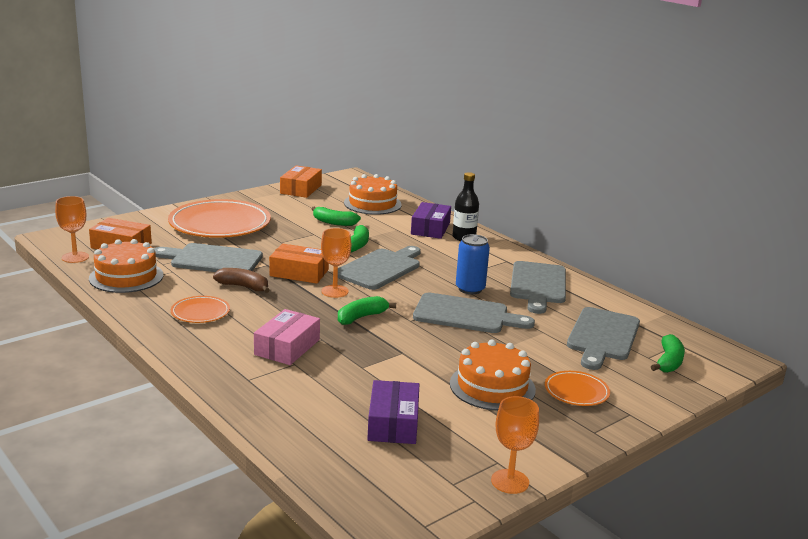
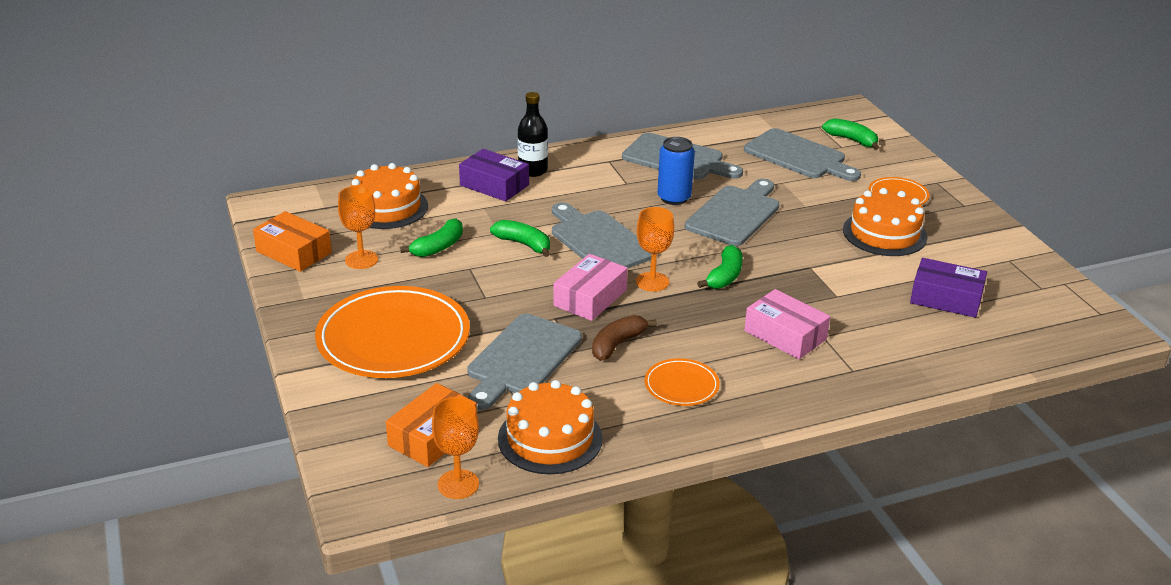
camera: 70 degrees left, 10 degrees up
orange box [269,243,329,283] -> pink box [553,254,628,321]
green banana [338,296,396,325] -> green banana turned 135 degrees counterclockwise [697,245,743,289]
orange goblet [491,396,539,494] -> orange goblet moved to [338,186,378,269]

